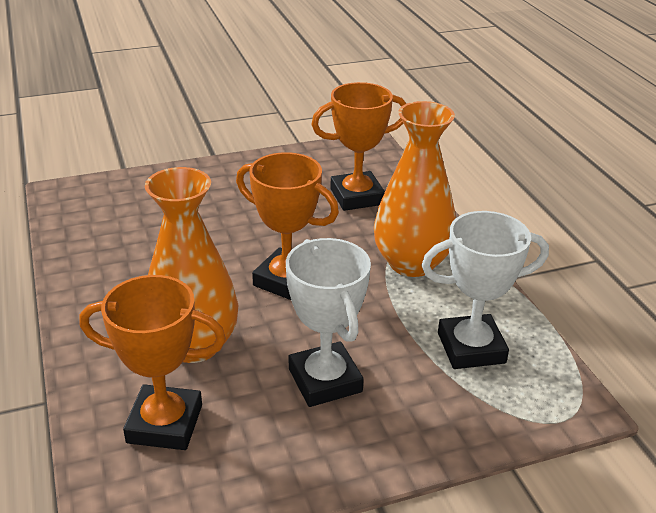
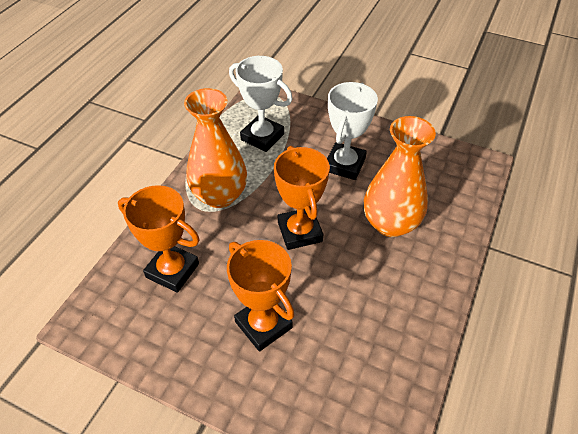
camera: 135 degrees left, 15 degrees up
orange trophy [79,275,226,450] -> orange trophy moved to [227,240,294,351]

